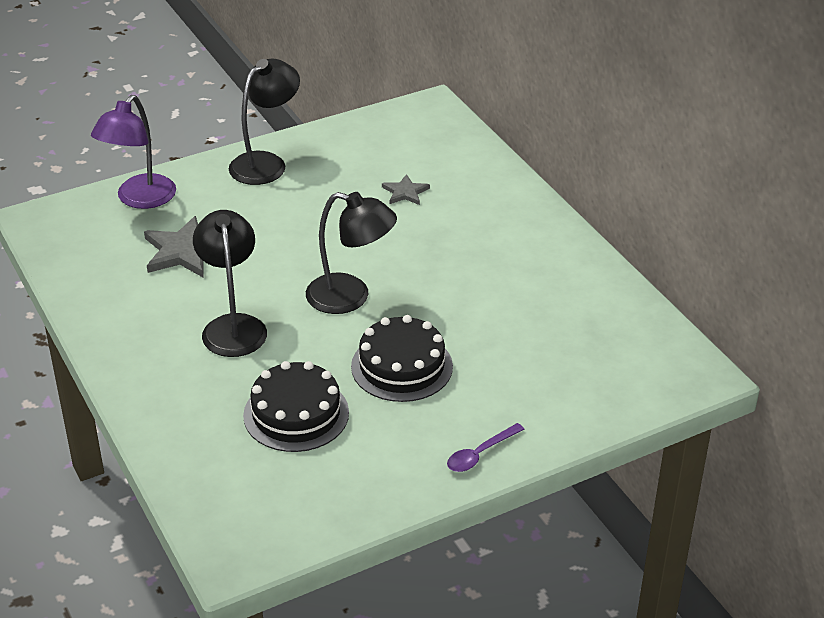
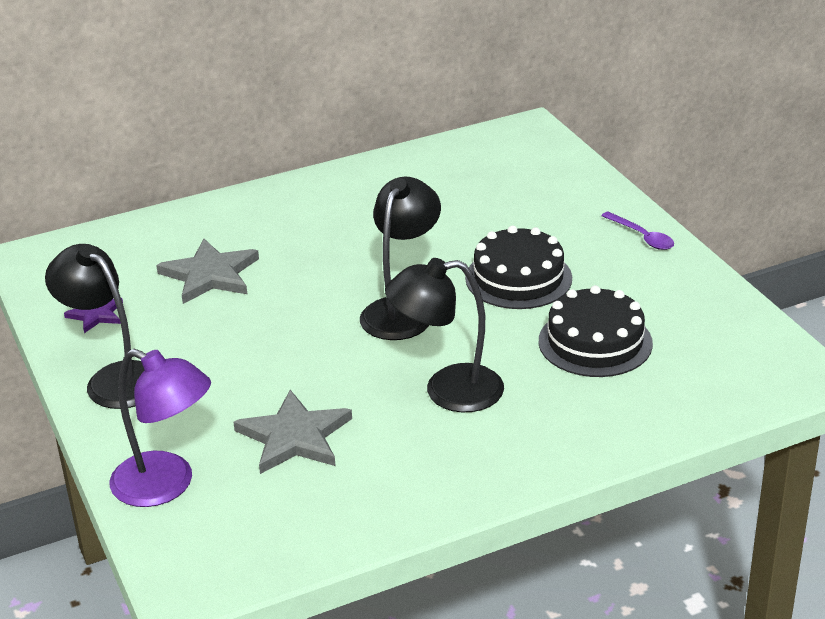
camera: 85 degrees left, 5 degrees down
grey star [382,174,430,205] -> grey star [156,239,259,304], size x1.78
none -> purple star [64,298,123,333]

